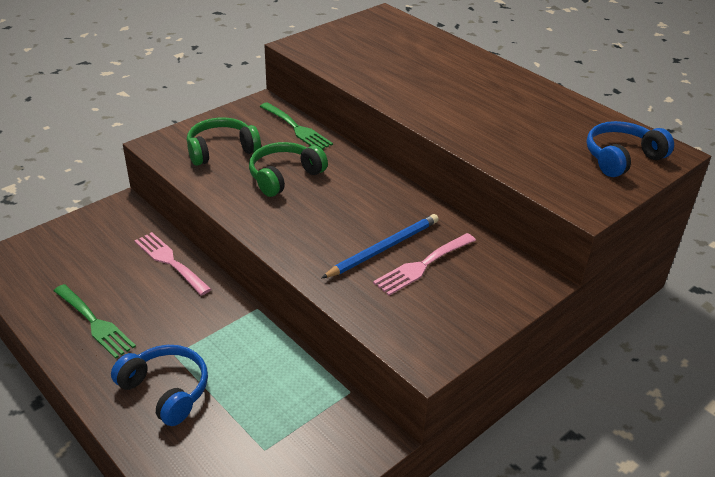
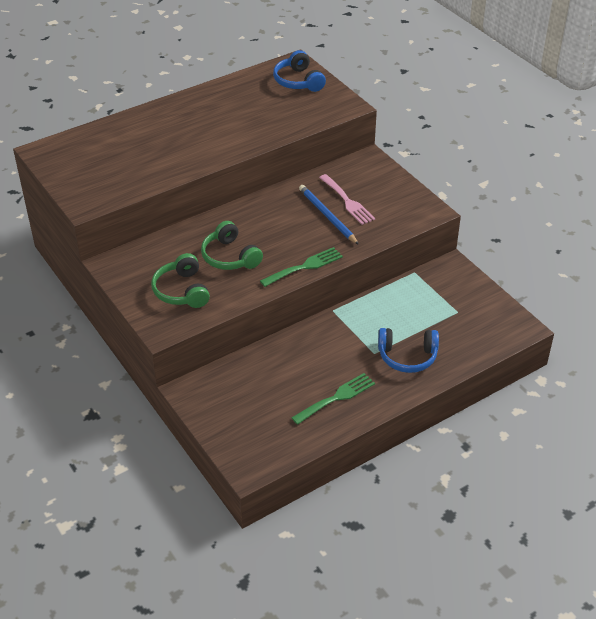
camera: 80 degrees left, 5 degrees up
blue headphones [111,345,208,426] -> blue headphones turned 135 degrees counterclockwise [378,328,439,373]
pink fork [134,232,211,296] -> none
green fork [260,102,333,149] -> green fork moved to [260,247,343,287]

